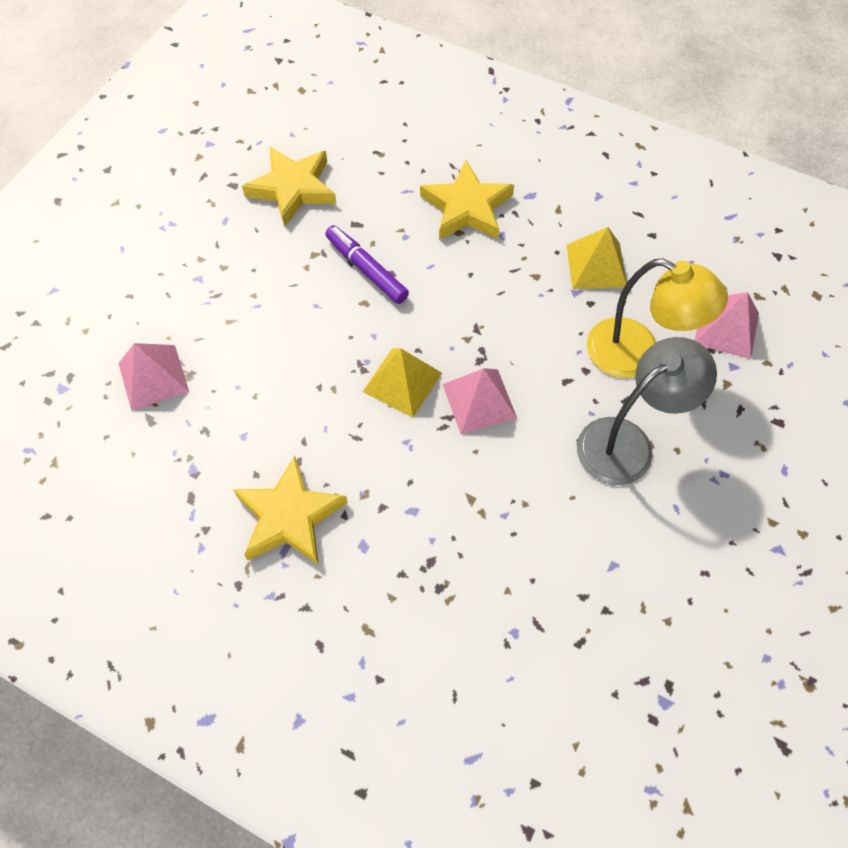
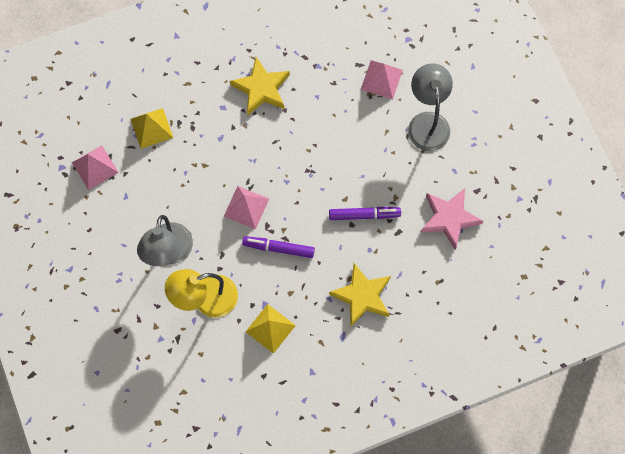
camera: 130 degrees right, 10 degrees up
yellow star [242,147,337,227] -> pink star [420,188,483,250]
yellow pyramid [362,348,442,418] -> yellow pyramid moved to [131,108,173,149]
pink pyramid [694,292,759,359] -> pink pyramid moved to [72,145,119,190]
none -> purple marker [242,236,315,258]
none -> grey lamp [408,64,453,151]

